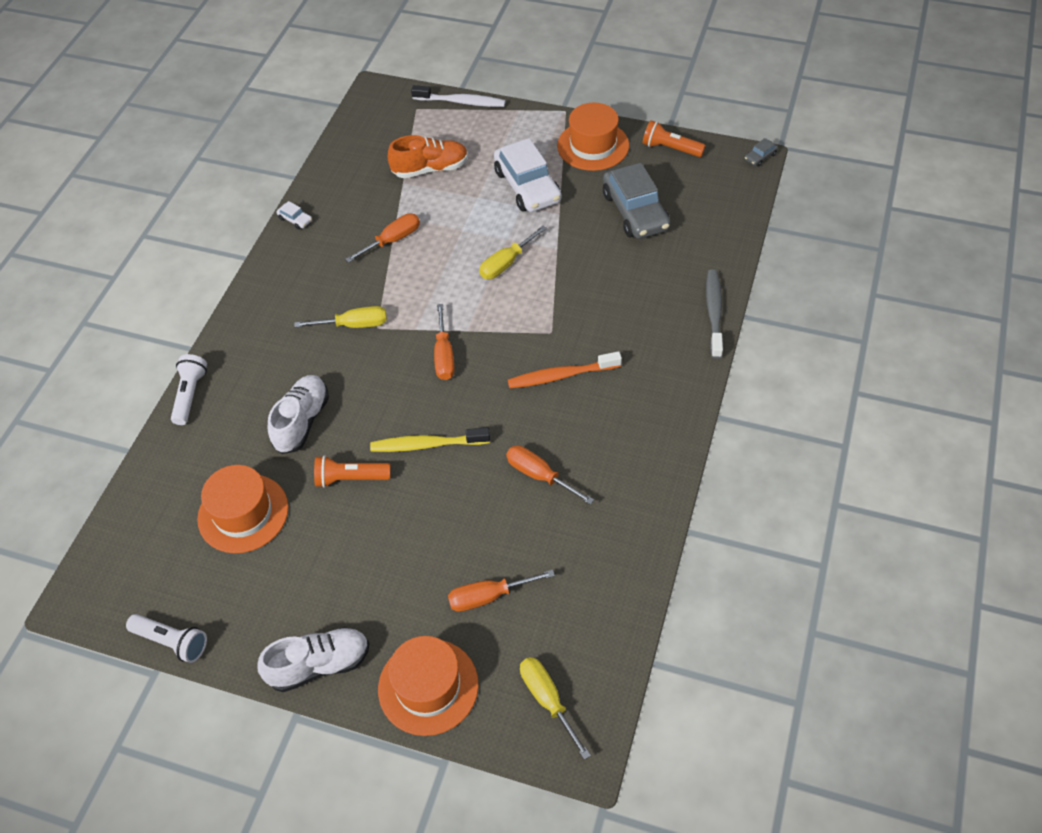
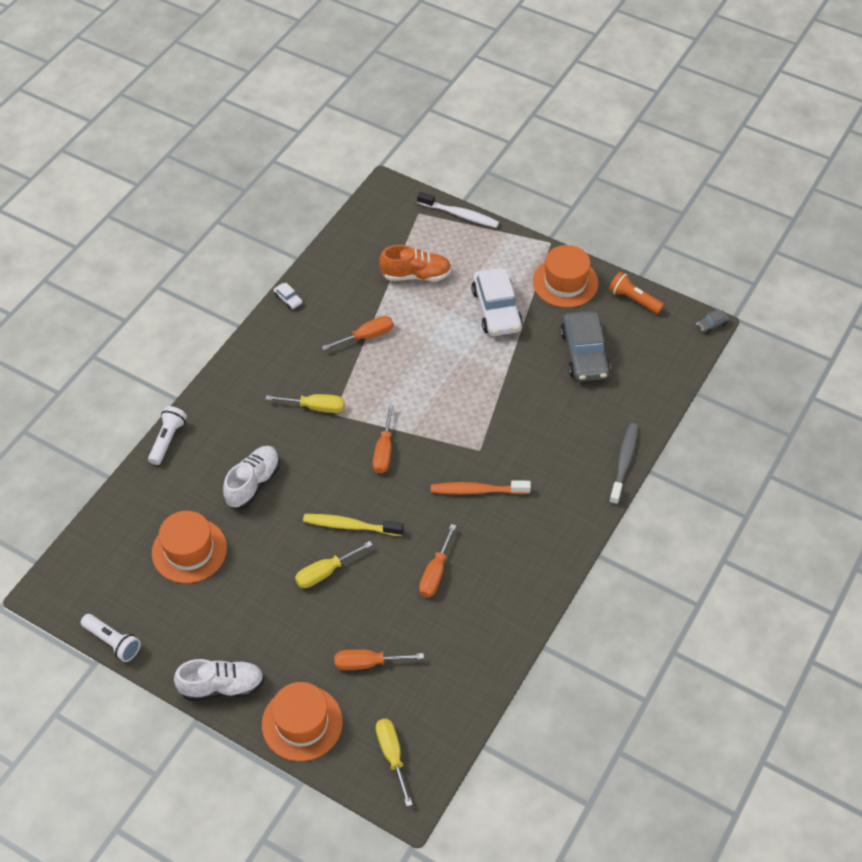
camera: 10 degrees right, 0 degrees up
orange flashlight [314,455,391,488] -> none
yellow screwdriver [479,226,547,279] -> yellow screwdriver moved to [295,541,373,588]
orange screwdriver [506,446,594,505] -> orange screwdriver turned 120 degrees counterclockwise [419,524,456,597]

